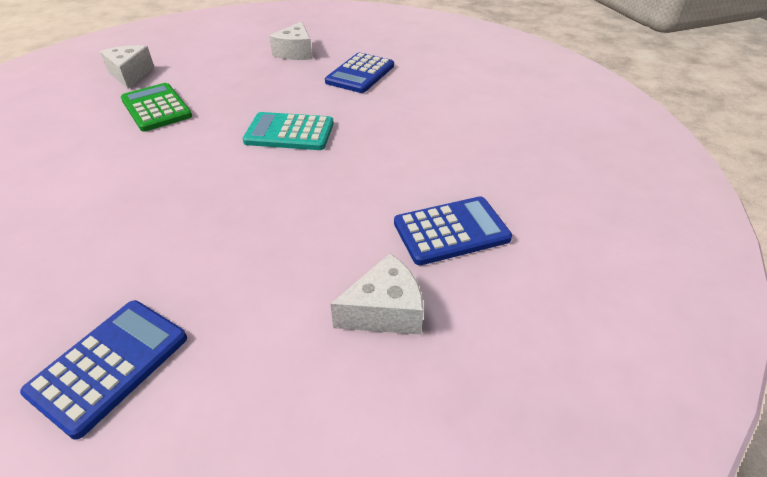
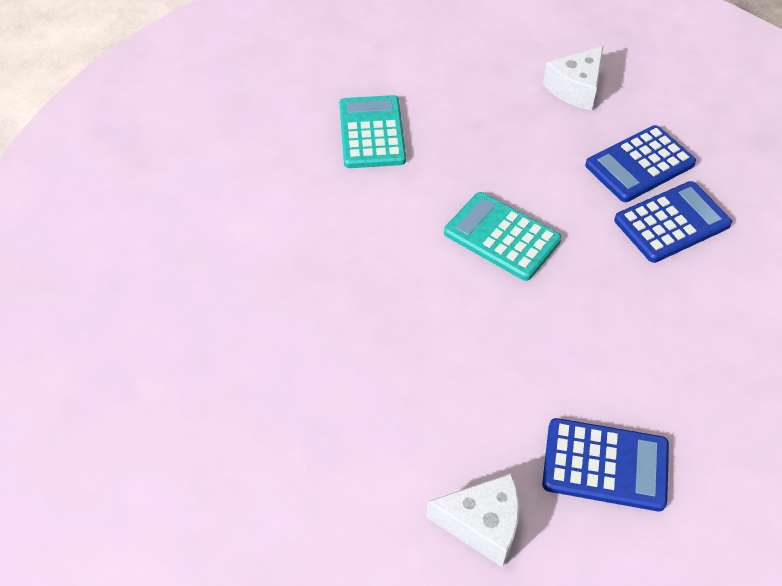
camera: 30 degrees right, 10 degrees up
blue calculator [20,300,187,440] -> blue calculator moved to [614,181,732,263]
white cheese [100,45,154,89] -> none
green calculator [121,83,192,132] -> turquoise calculator [339,95,406,168]

